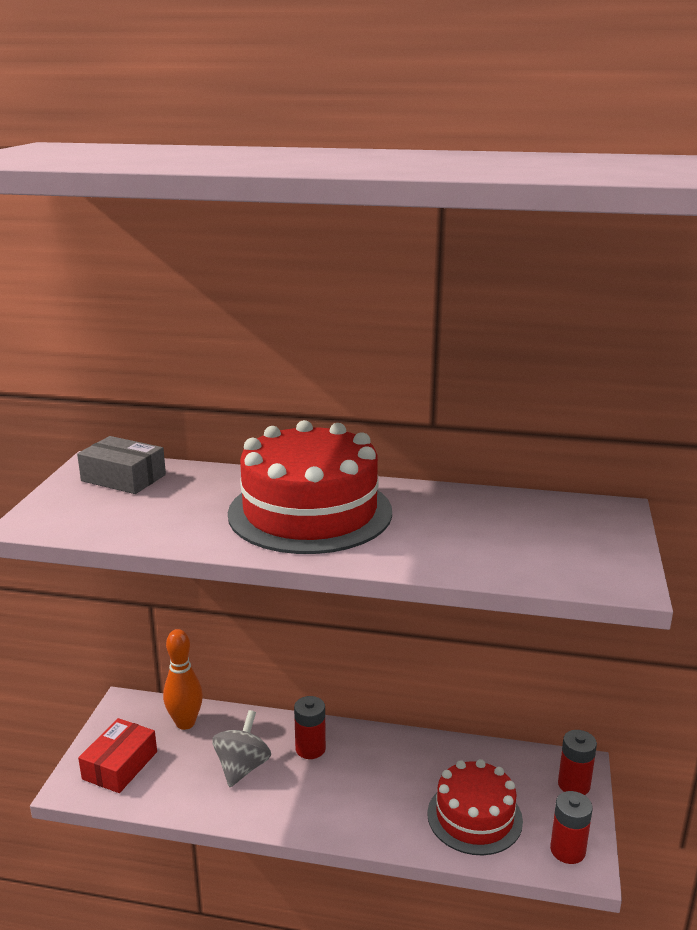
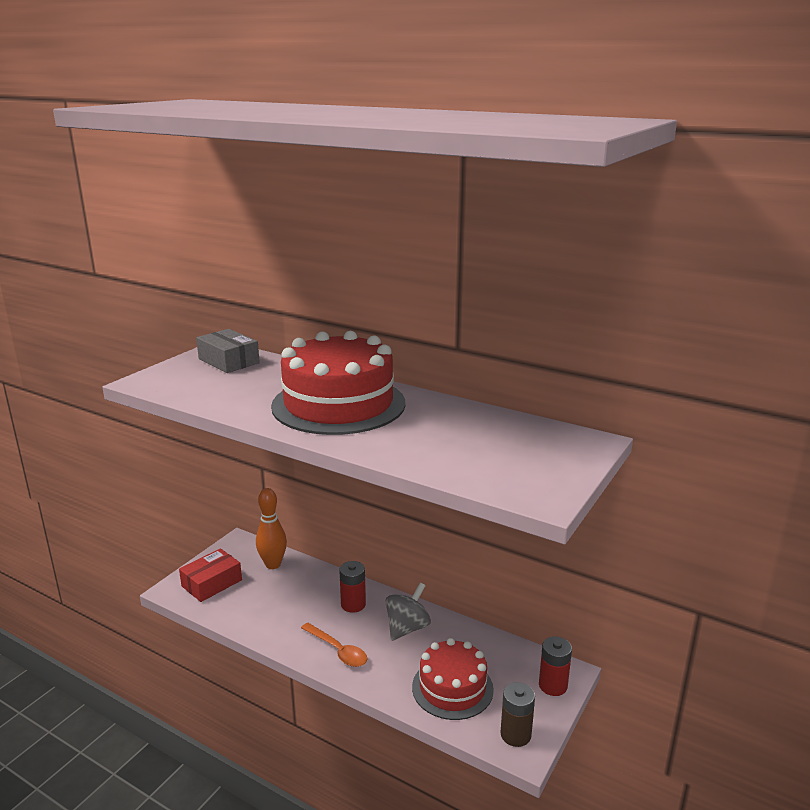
camera: 20 degrees right, 0 degrees up
grey spinning top [212,710,271,787] -> grey spinning top moved to [385,583,431,641]
red battery [550,791,592,864] -> brown battery [501,682,535,747]
none -> orange spoon [301,623,367,667]

